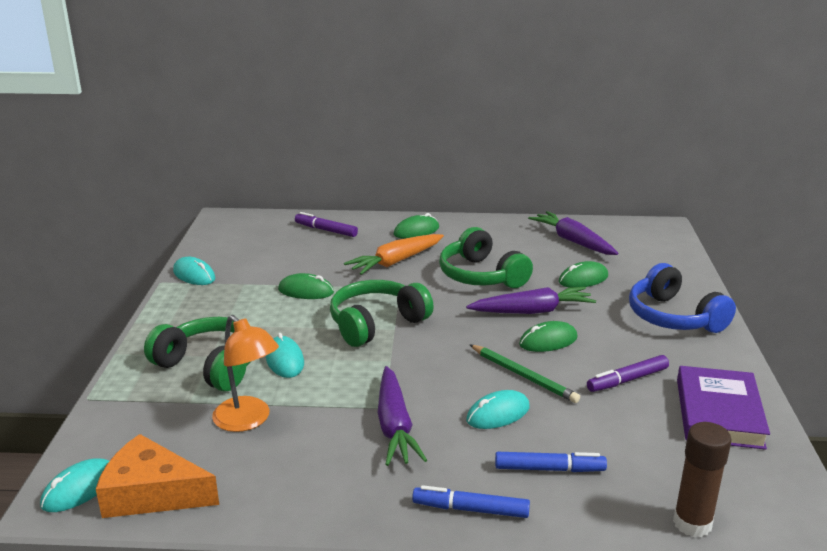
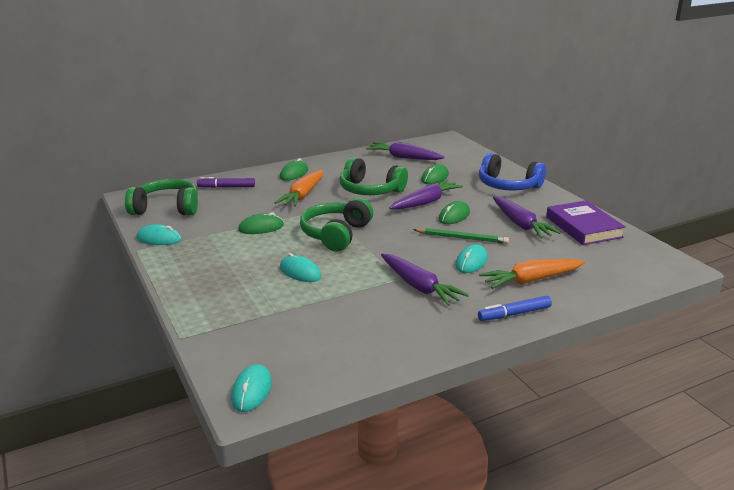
camera: 30 degrees left, 0 degrees up
orange cheese [96,434,219,518] -> none
green headphones [144,317,252,392] -> green headphones moved to [125,179,198,215]
orange lamp [212,315,279,432] -> none
blue marker [495,452,607,472] -> orange carrot [479,259,585,289]
purple marker [587,355,669,392] -> purple carrot [493,196,561,239]
brown glue stick [673,422,732,537] -> none

